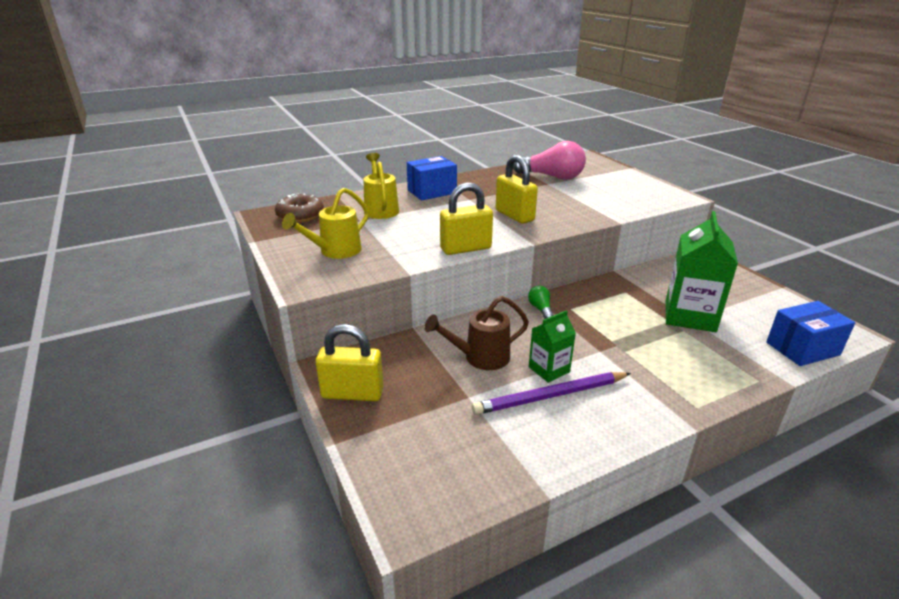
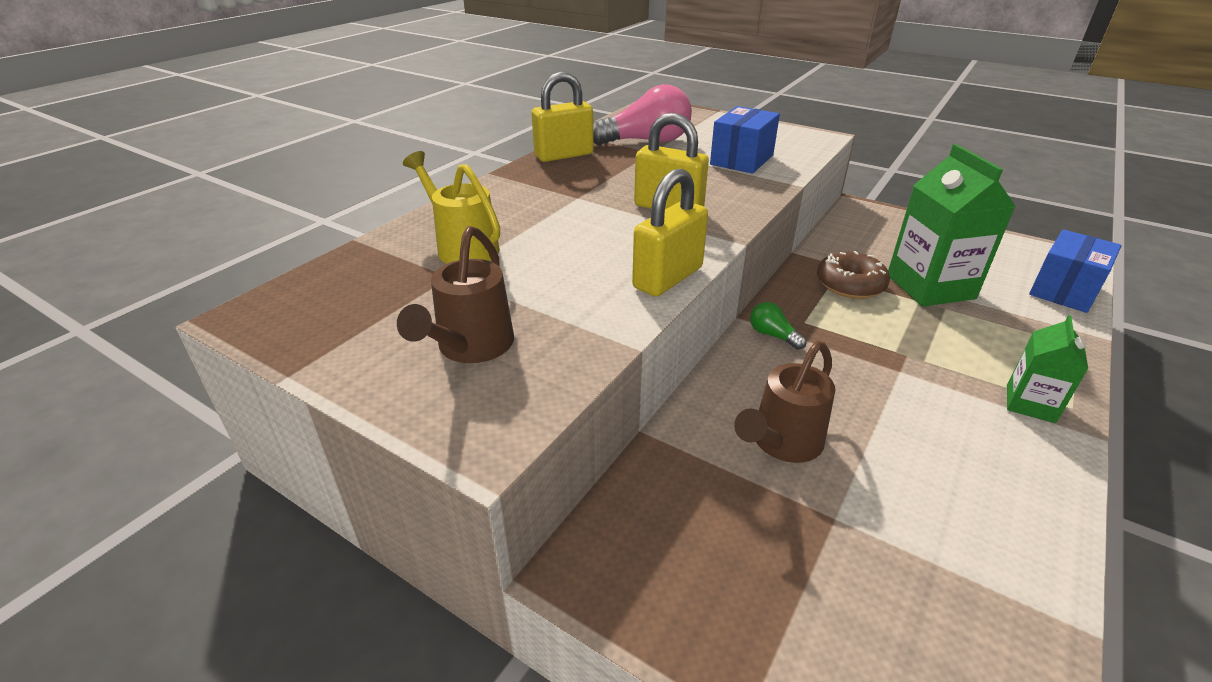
camera: 30 degrees left, 5 degrees up
brown donut [275,193,324,223] -> brown donut moved to [817,251,890,299]
yellow watering can [282,188,369,259] -> brown watering can [397,226,514,363]
yellow padlock [316,324,384,401] -> yellow padlock moved to [531,72,594,162]
blue box [407,156,457,200] -> blue box moved to [710,106,780,174]
purple pencil [472,372,631,415] -> none
green carton [529,310,576,383] -> green carton moved to [1007,315,1088,423]

